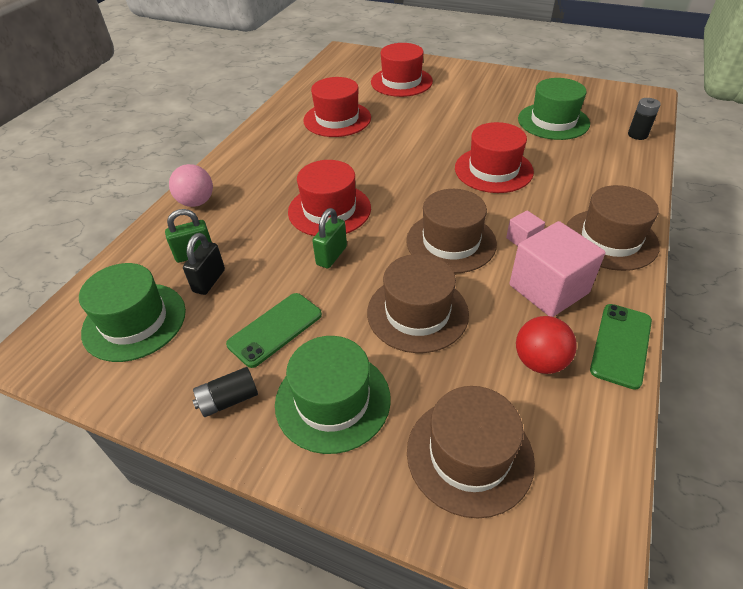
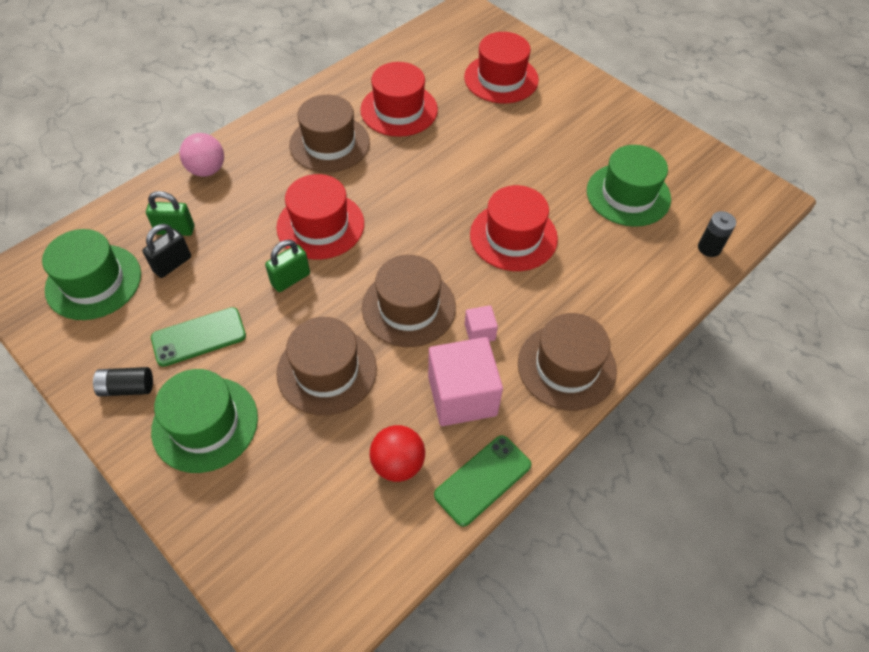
camera: 20 degrees right, 10 degrees up
brown hat [407,386,535,519] -> brown hat moved to [289,95,370,173]

